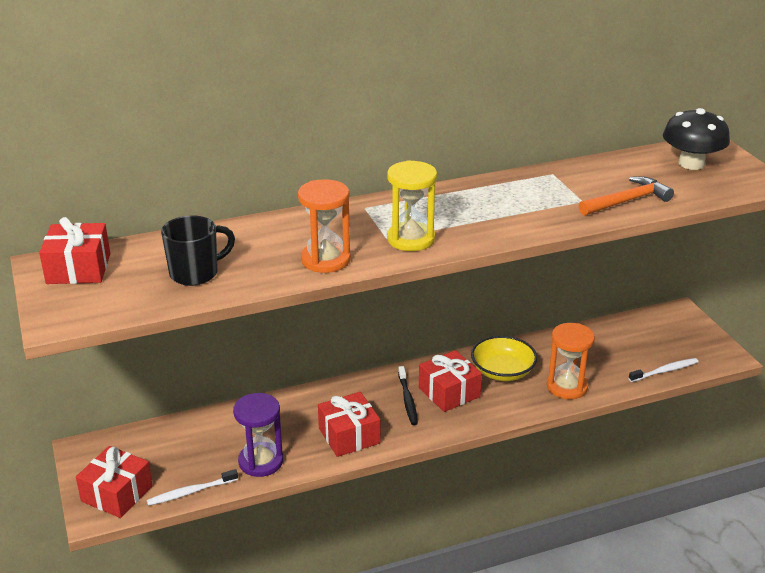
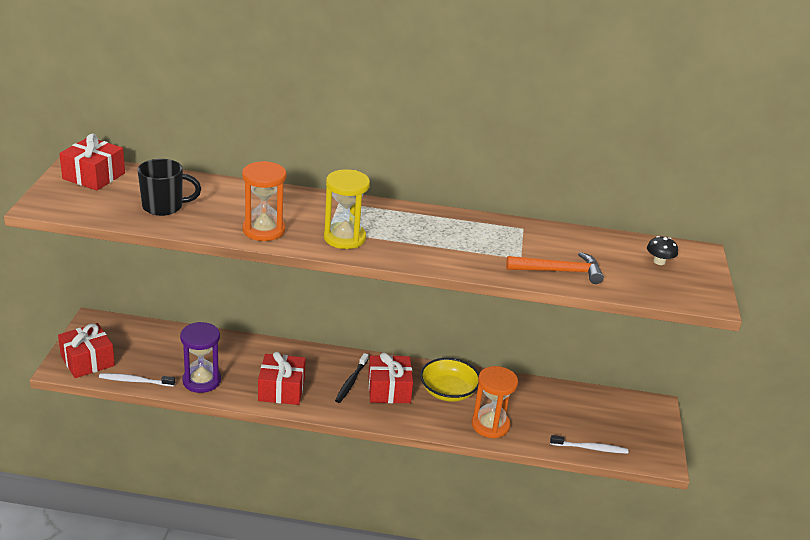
camera: 25 degrees right, 0 degrees up
black mushroom [663,108,730,170] -> black mushroom [647,236,678,265], size x0.49

